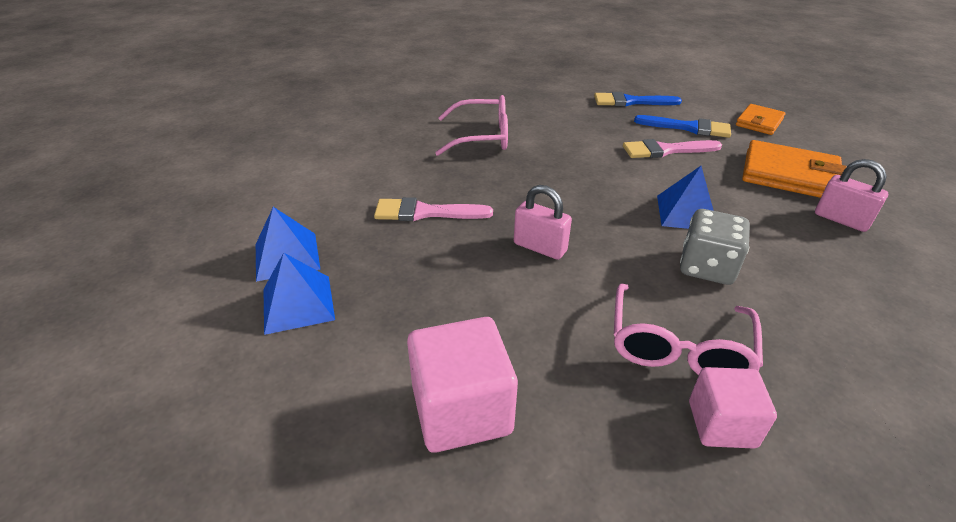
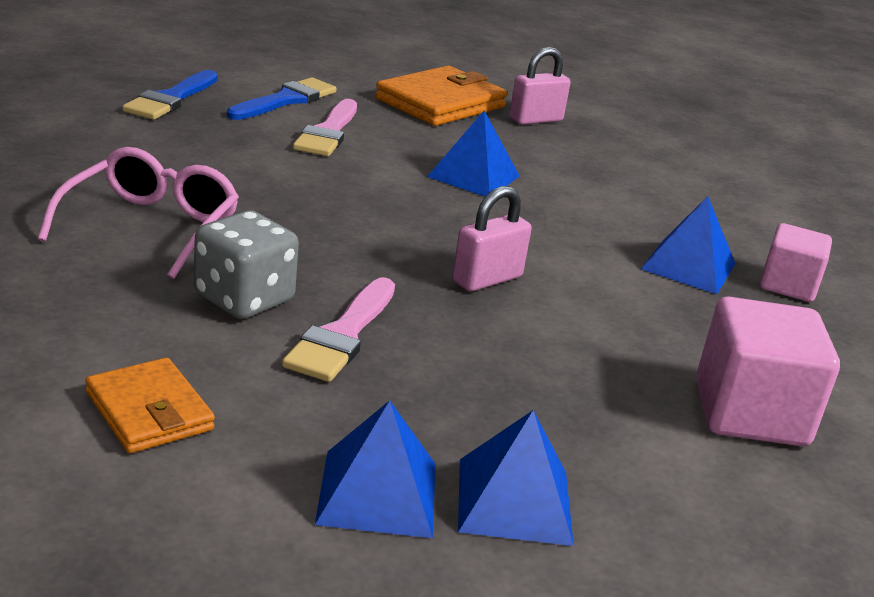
camera: 75 degrees left, 10 degrees down
pink glasses [614,283,763,375] -> blue pyramid [641,196,735,294]
grey dice [680,209,750,285] -> grey dice moved to [194,210,299,319]
orange wallet [736,104,786,135] -> orange wallet moved to [85,358,215,453]

